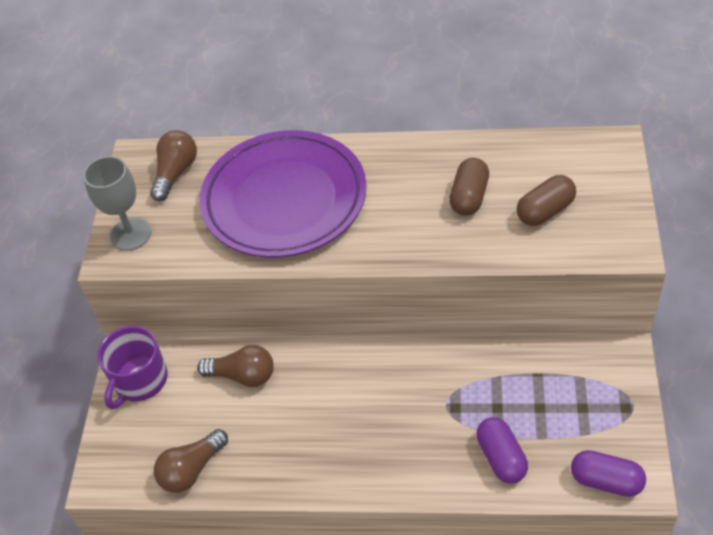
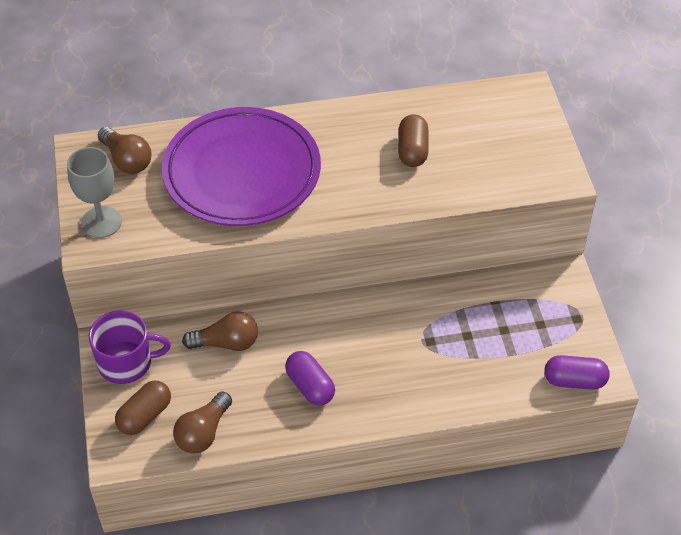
camera: 20 degrees left, 0 degrees up
purple mug [98,326,168,409] -> purple mug turned 105 degrees counterclockwise [89,311,171,384]
brown light bulb [150,130,197,201] -> brown light bulb turned 135 degrees clockwise [98,127,152,174]
purple capsule [476,417,528,484] -> purple capsule moved to [285,351,335,405]
brown capsule [517,175,576,226] -> brown capsule moved to [115,381,171,435]

